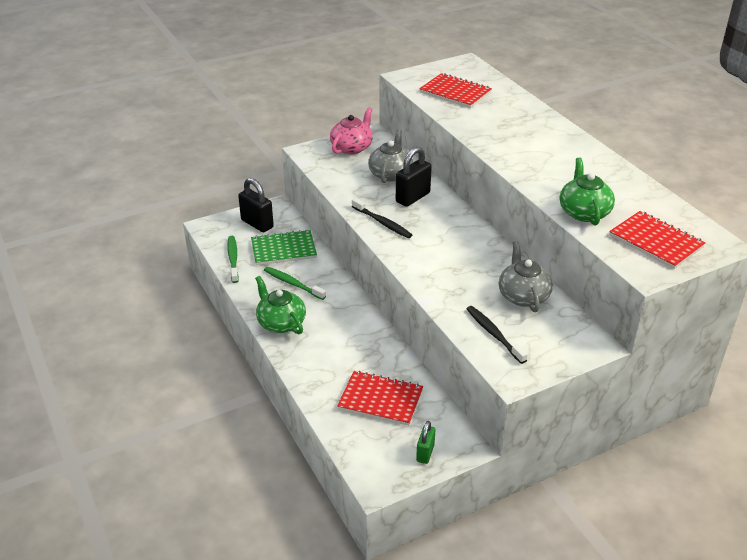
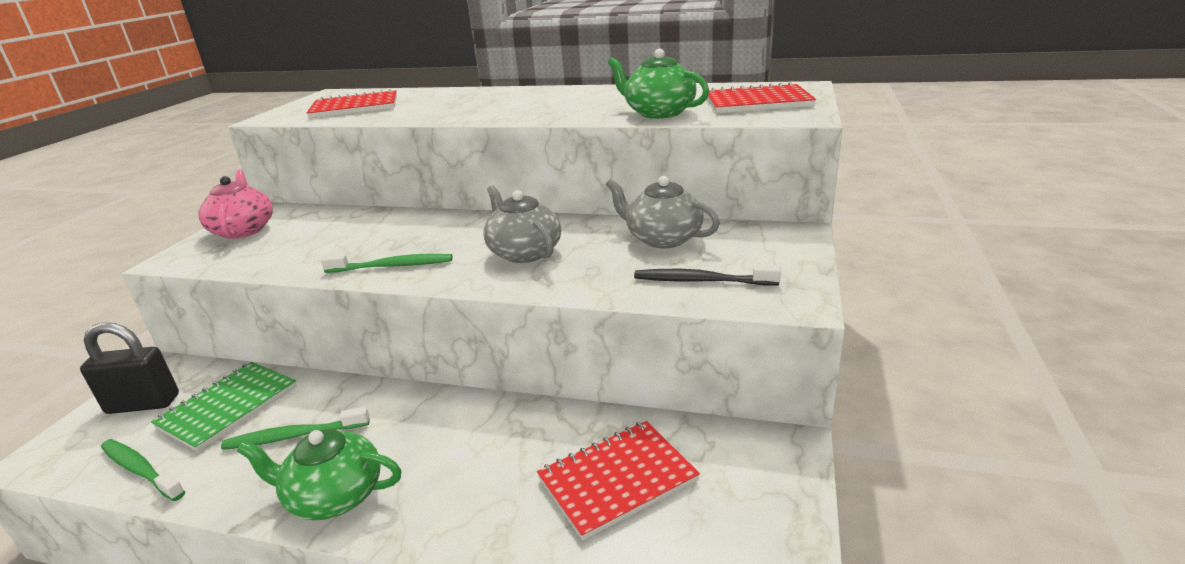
camera: 45 degrees left, 10 degrees down
black toothbrush [352,198,412,238] -> green toothbrush [321,254,453,273]
grey teapot [368,129,413,183] -> grey teapot moved to [483,185,561,263]
black padlock [396,147,432,207] -> none
green padlock [416,421,435,464] -> none

